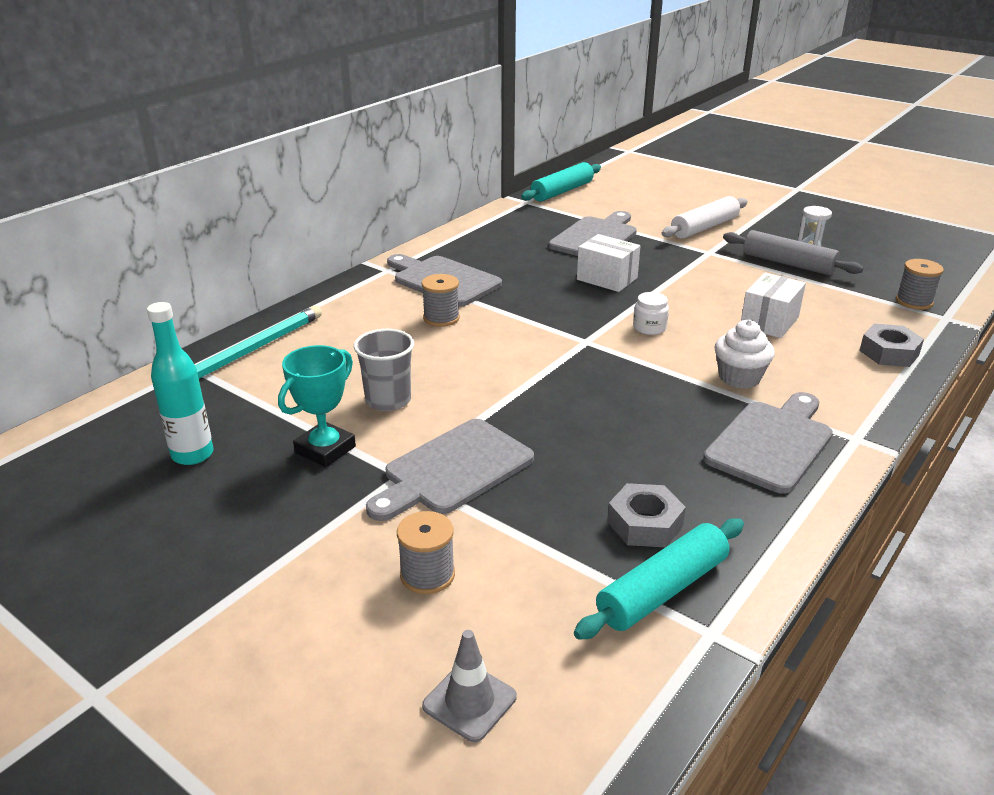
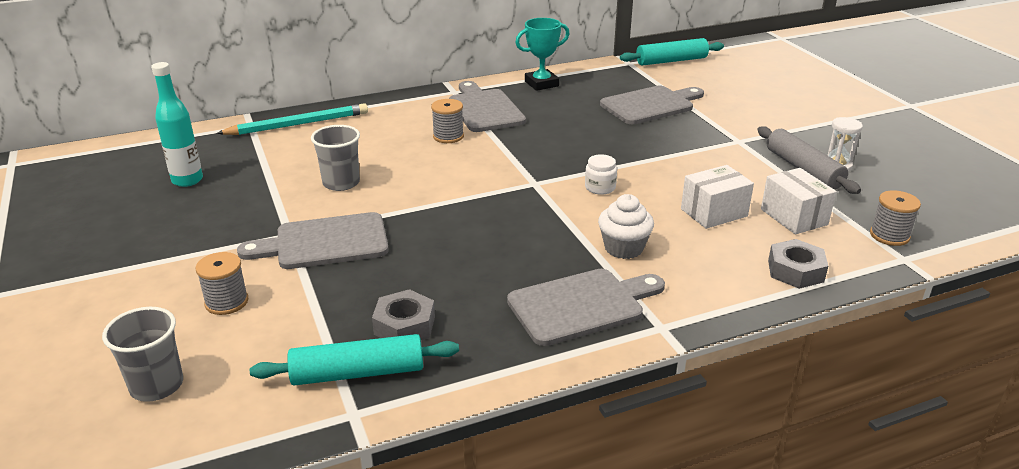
camera: 30 degrees right, 0 degrees up
turquoise trophy [278,345,356,467] -> turquoise trophy moved to [515,18,570,91]
grey traffic cone [422,630,517,742] -> grey cup [102,307,183,402]
white box [577,234,641,292] -> white box moved to [761,168,837,234]
white rolling pin [661,196,748,239] -> none

